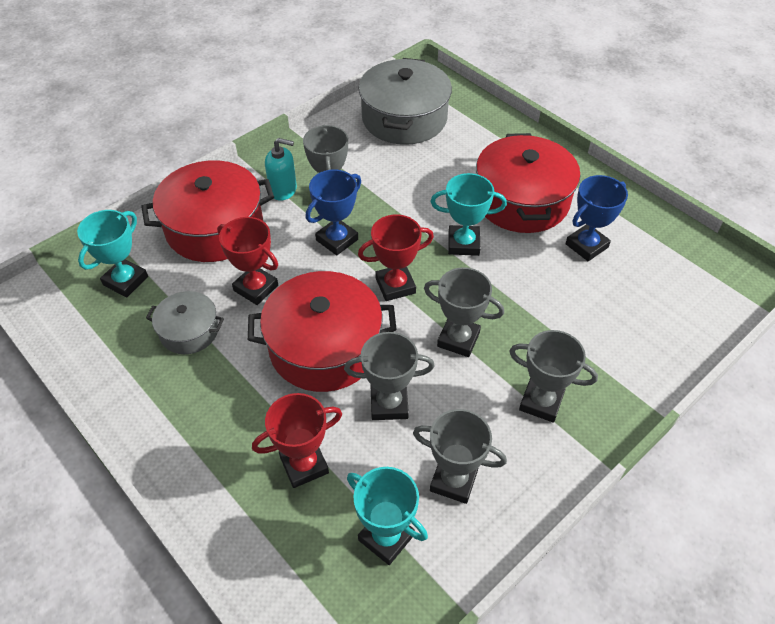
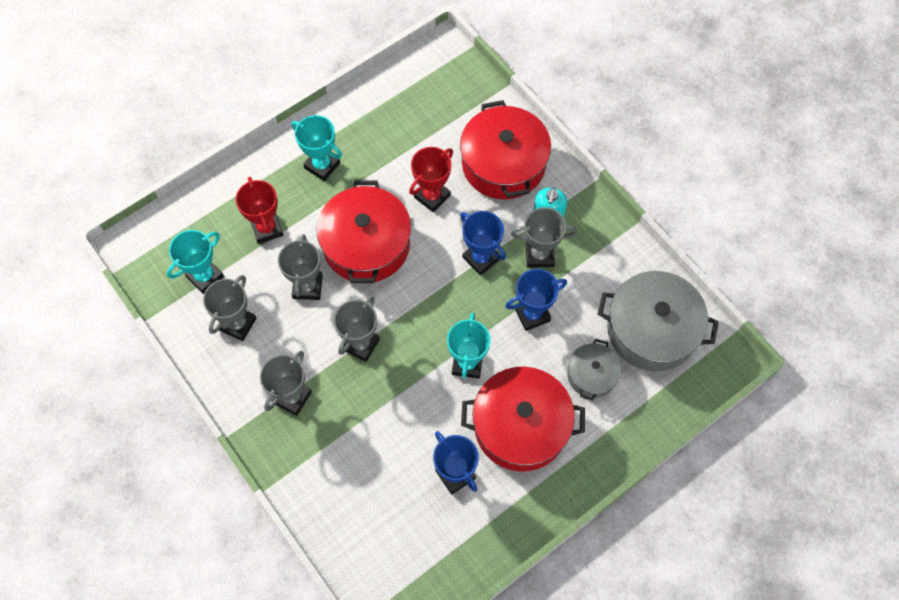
camera: 95 degrees right, 15 degrees up
turquoise trophy [77,210,148,297] -> turquoise trophy moved to [291,115,342,181]
grey pot [146,291,224,354] -> grey pot moved to [567,339,621,401]
red trophy [358,215,434,301] -> none
none -> blue trophy [505,269,567,331]

